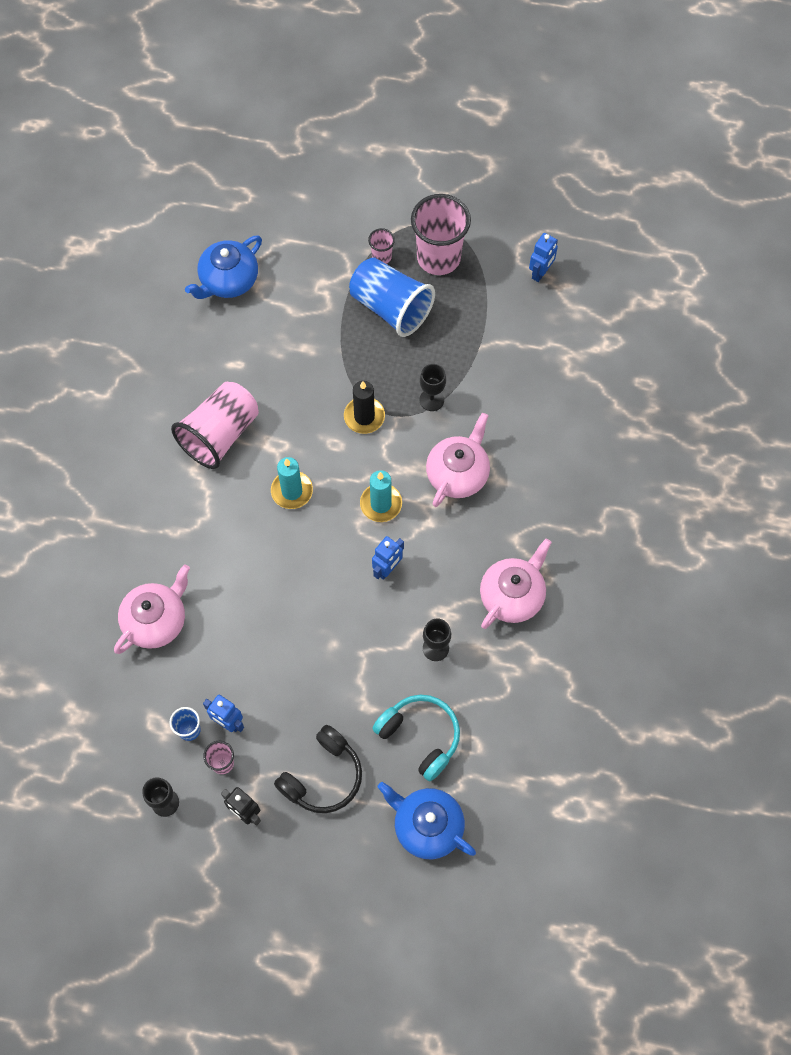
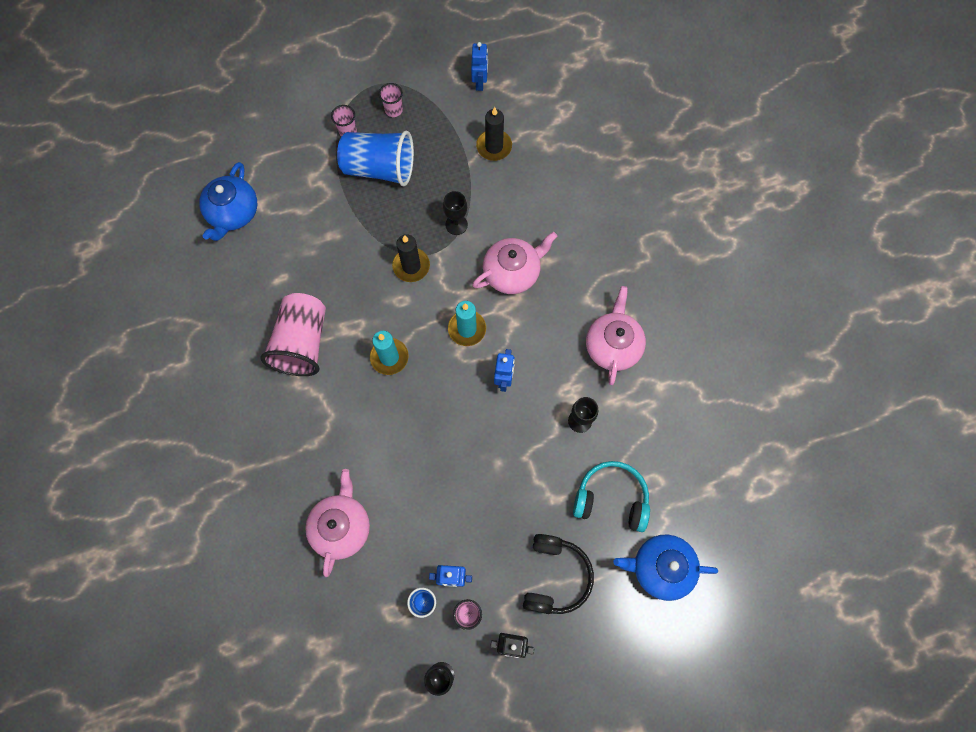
camera: 30 degrees left, 5 degrees up
pink cup [411,194,471,275] -> pink cup [379,83,403,117], size x0.45
pink teapot [426,413,490,507] -> pink teapot turned 60 degrees clockwise [472,232,557,294]
none -> black candle [476,107,512,161]

